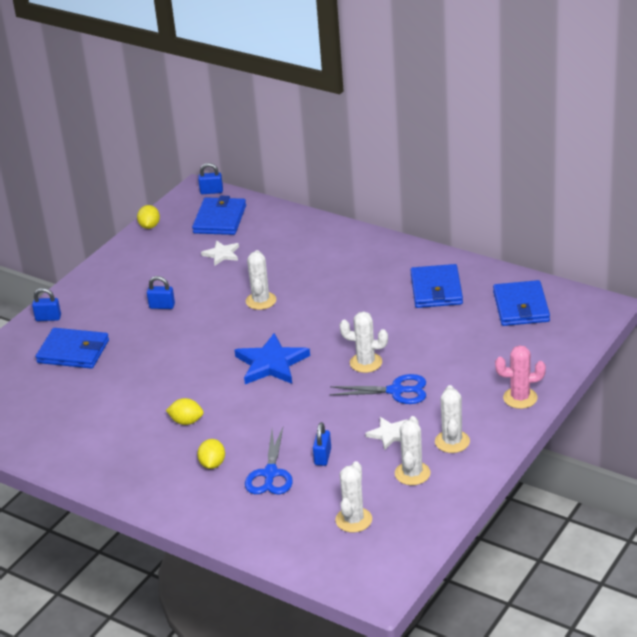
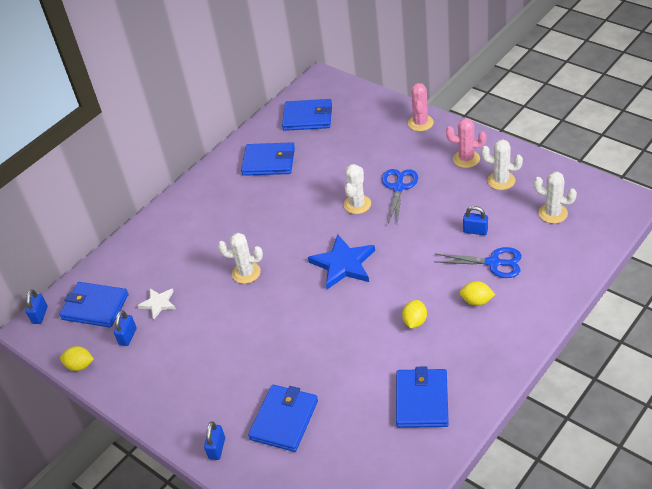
camera: 80 degrees left, 10 degrees up
blue padlock [147,276,175,309] -> blue padlock moved to [114,310,137,346]
white star [365,417,406,450] -> none
white cactus [435,385,470,453] -> pink cactus [446,118,486,168]
none -> blue wallet [396,367,449,428]

